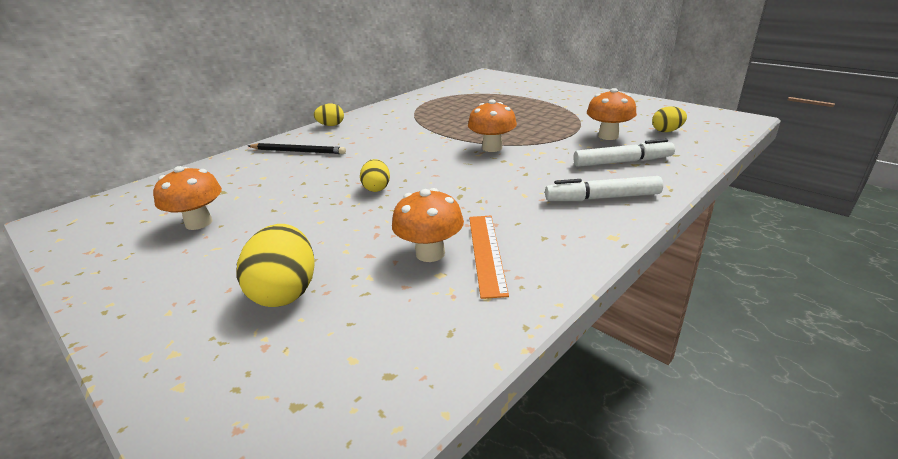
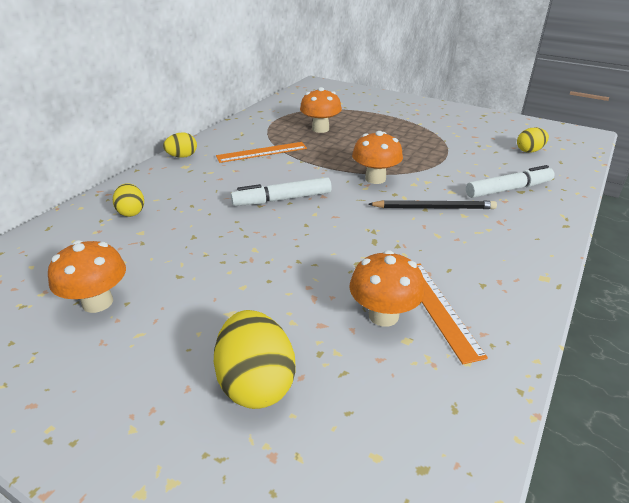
camera: 15 degrees left, 5 degrees up
black pencil [248,143,346,154] -> black pencil moved to [368,200,497,209]
yellow egg [360,159,390,192] -> yellow egg moved to [113,183,144,217]
white marker [545,176,663,201] -> white marker moved to [231,177,332,206]
orange mushroom [587,88,637,140] -> orange mushroom moved to [300,87,342,133]
none -> orange ruler [216,142,307,163]

